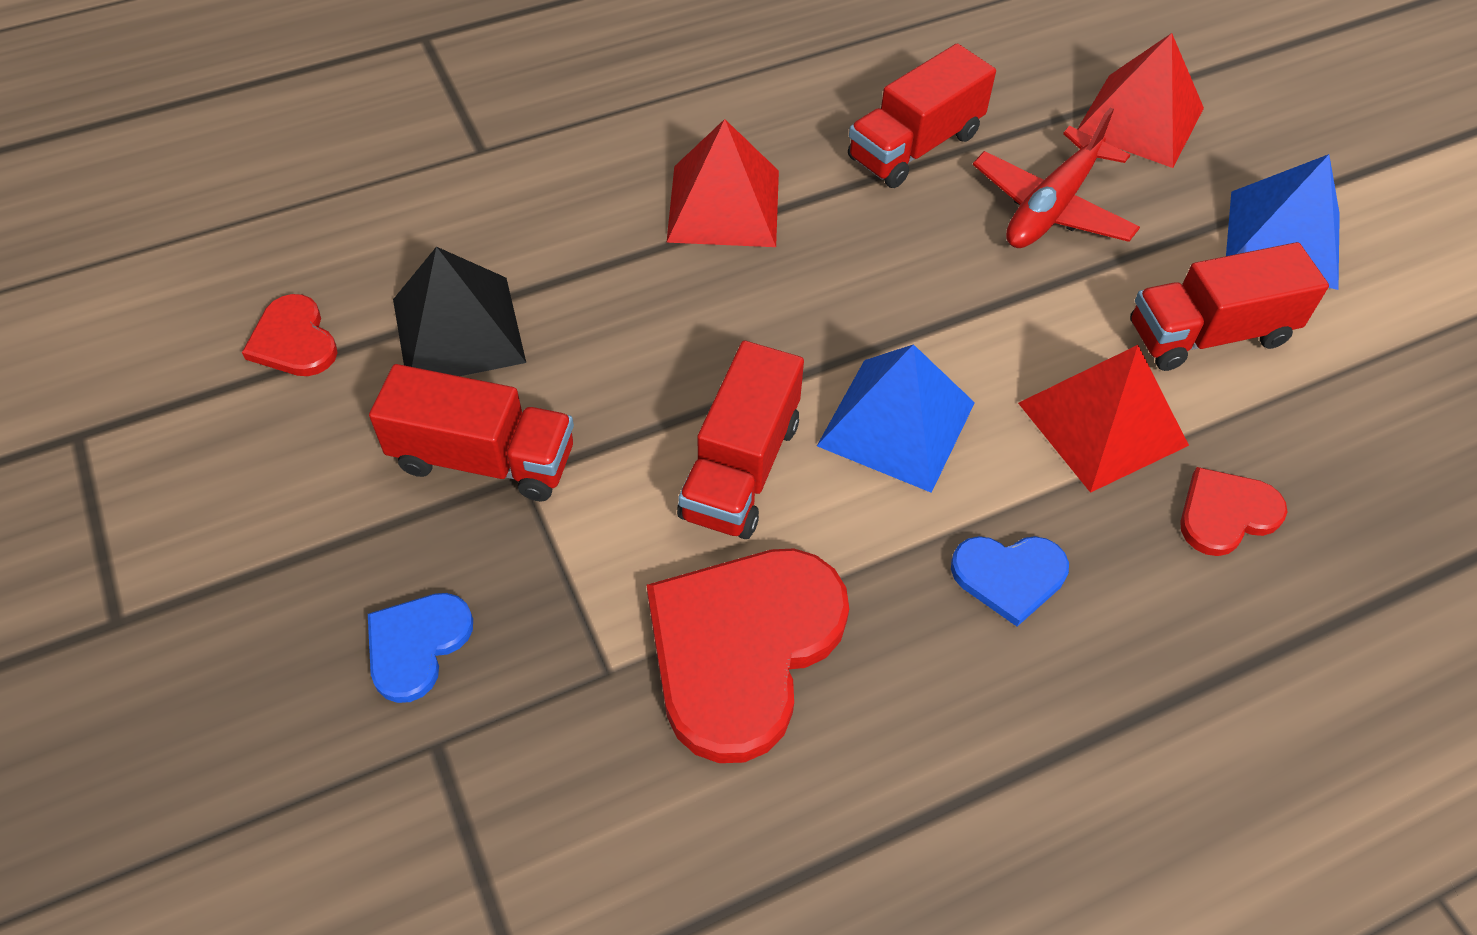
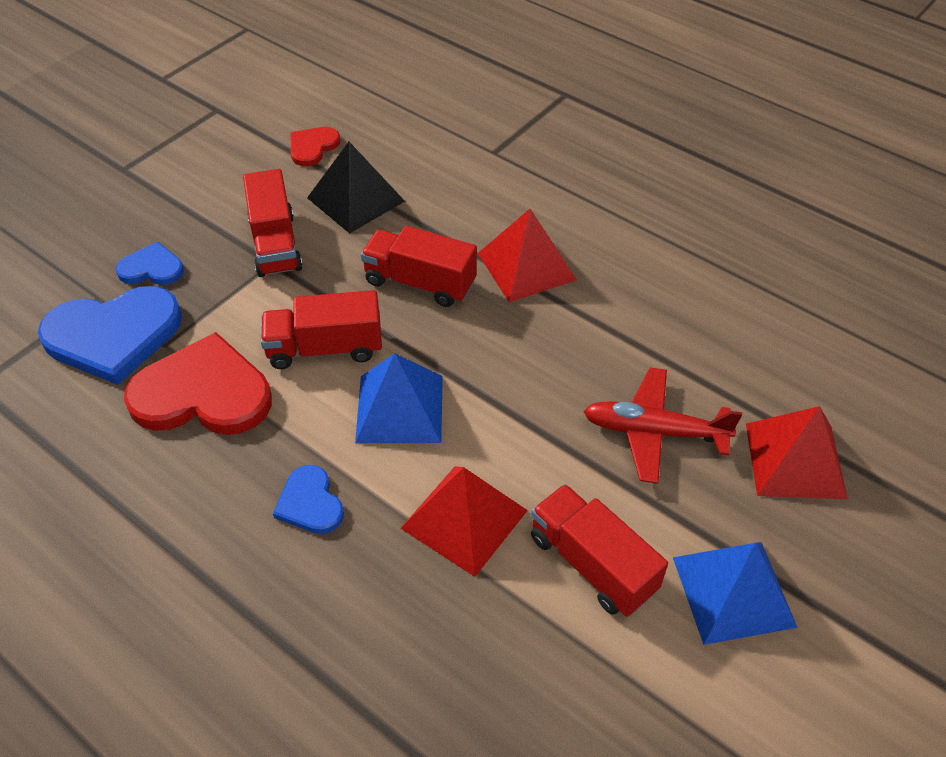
camera: 65 degrees right, 5 degrees down
red truck [848,44,996,188] -> red truck moved to [361,226,477,307]
red heart [1180,467,1287,556] -> none
none -> blue heart [38,286,182,385]

